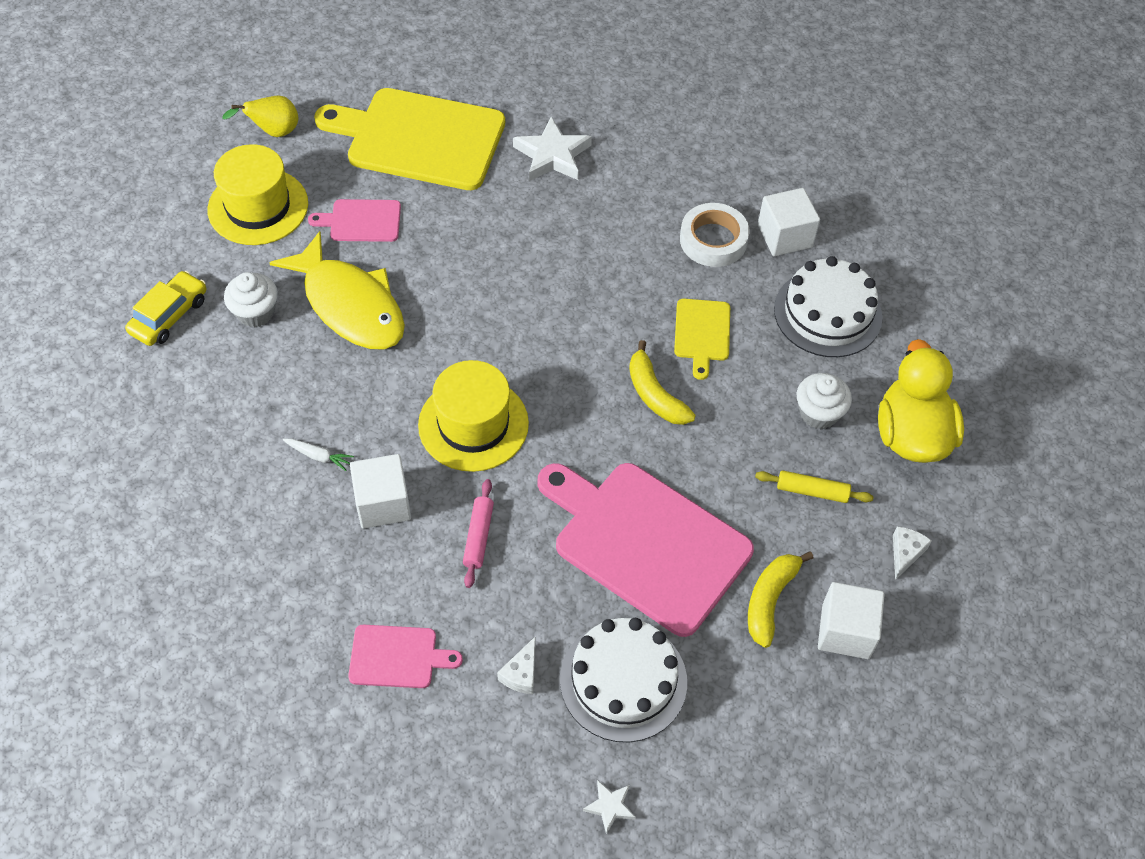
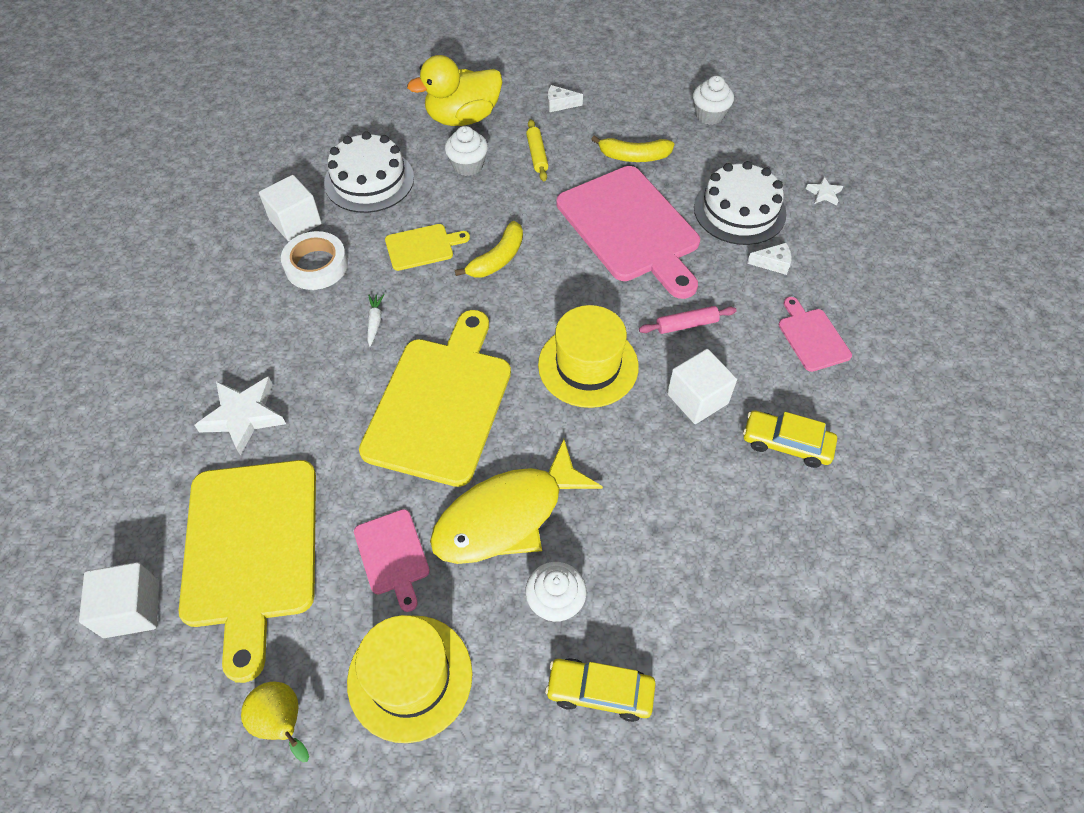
camera: 110 degrees left, 0 degrees up
yellow fish [270,231,405,350] -> yellow fish turned 150 degrees counterclockwise [430,439,603,564]
white carrot [283,439,354,471] -> white carrot moved to [367,294,384,347]
pink cutting board [537,463,754,637] -> pink cutting board turned 45 degrees counterclockwise [556,166,700,299]
white cube [818,582,885,659] -> white cube moved to [79,562,159,638]
none -> yellow cutting board [359,310,511,487]
none -> white cupcake [693,76,734,125]
none -> yellow car [743,411,837,468]

